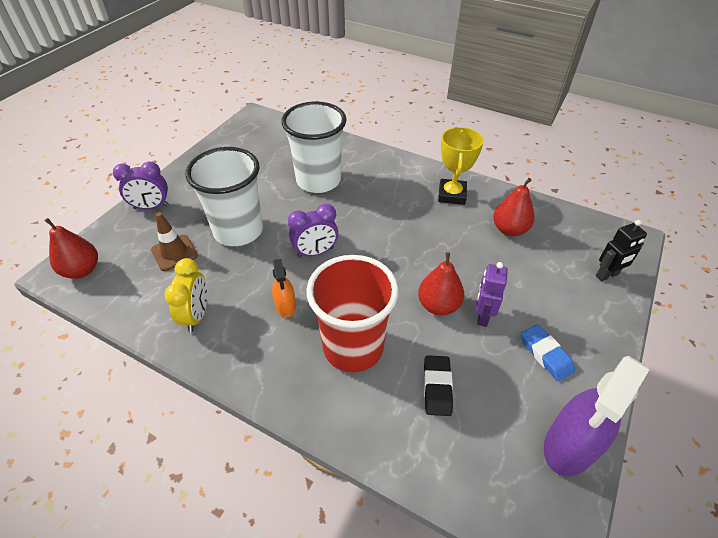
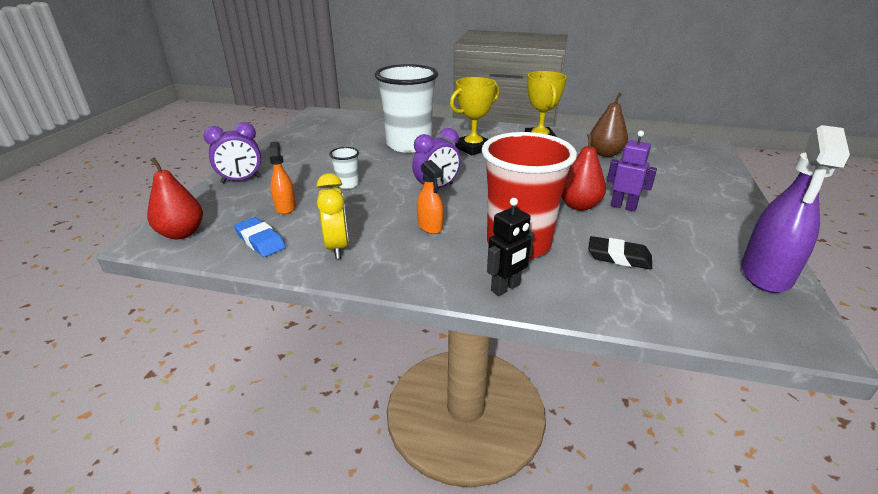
camera: 15 degrees left, 15 degrees down
brown traffic cone [151,212,198,271] -> orange spray bottle [269,142,296,214]
white cup [185,147,263,246] -> white cup [329,147,359,189], size x0.41
black eraser [424,355,453,416] -> black eraser turned 60 degrees counterclockwise [588,236,652,269]
purple robot [476,262,508,327] -> purple robot turned 120 degrees clockwise [607,131,657,211]
red pear [493,178,535,236] -> brown pear [590,92,628,157]
blue eraser [521,324,575,381] -> blue eraser moved to [234,217,286,257]
black robot [596,220,647,281] -> black robot moved to [487,198,534,296]
none -> yellow trophy [450,77,500,155]

